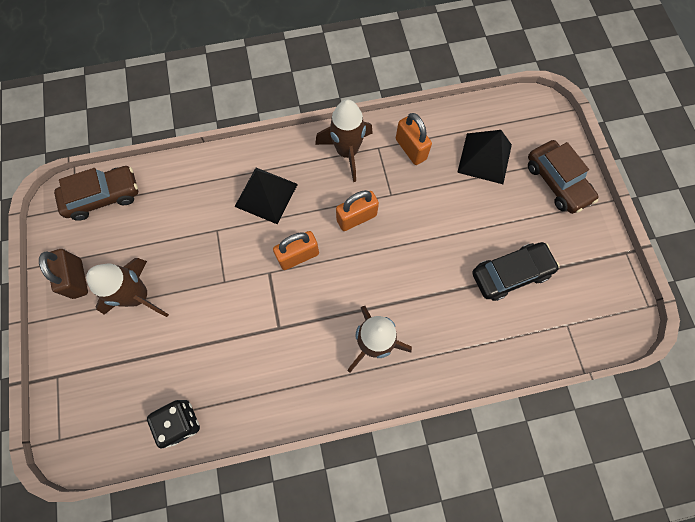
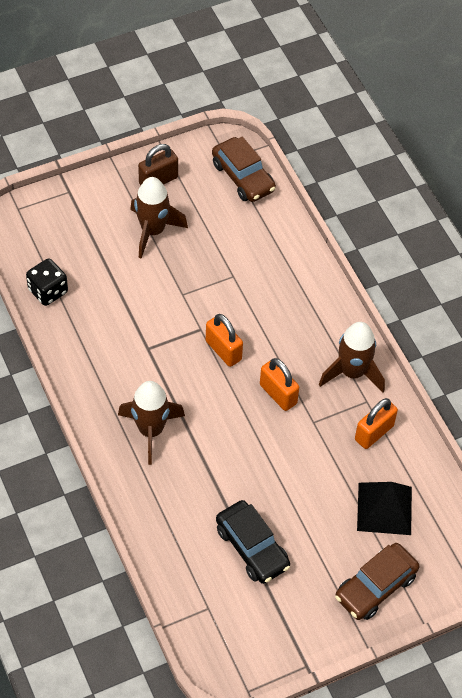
camera: 75 degrees right, 15 degrees down
black pyramid [234,168,298,224] -> none

